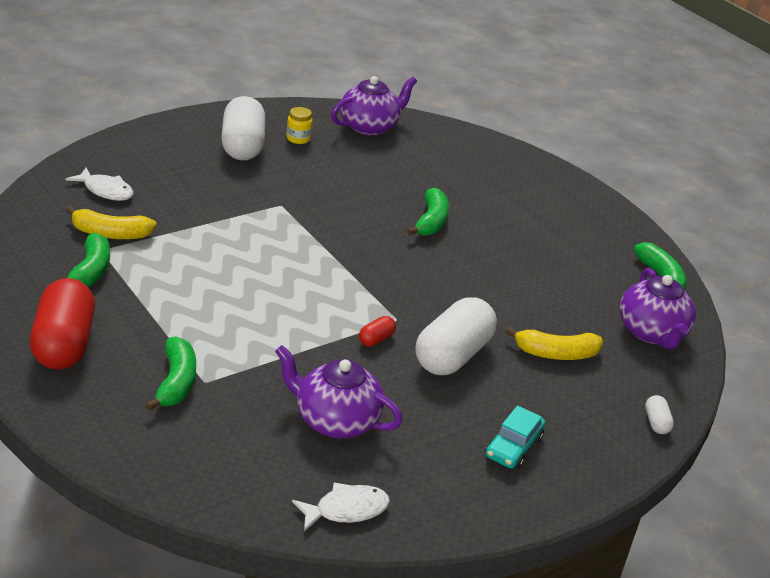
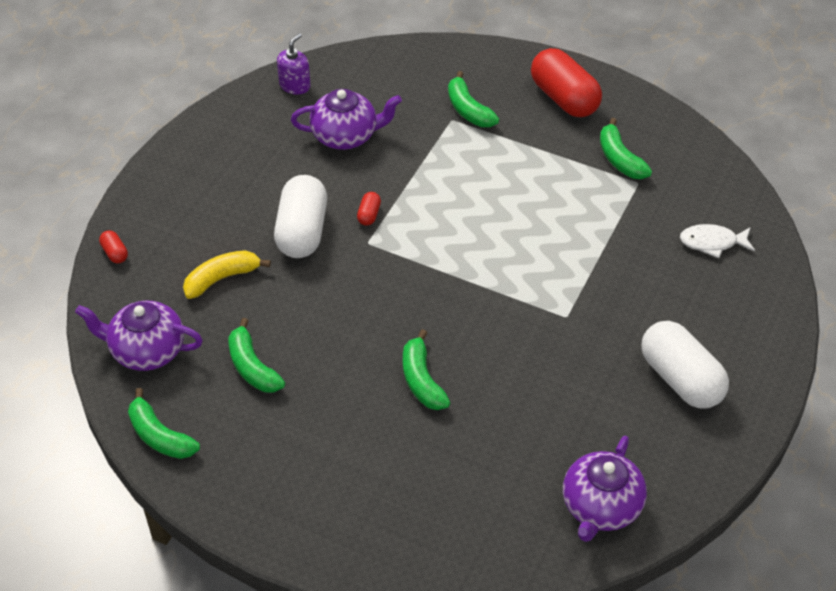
camera: 155 degrees right, 15 degrees up
yellow banana [66,206,157,240] -> none
yellow jar [286,107,313,144] -> none
white fish [292,483,390,531] -> purple soap dispenser [277,33,311,94]
turquoise car [485,405,545,469] -> none
purple teapot [620,268,696,349] -> purple teapot turned 45 degrees counterclockwise [75,300,203,371]
white capsule [645,395,674,434] -> red capsule [99,230,128,263]
none -> green banana [228,318,285,393]

